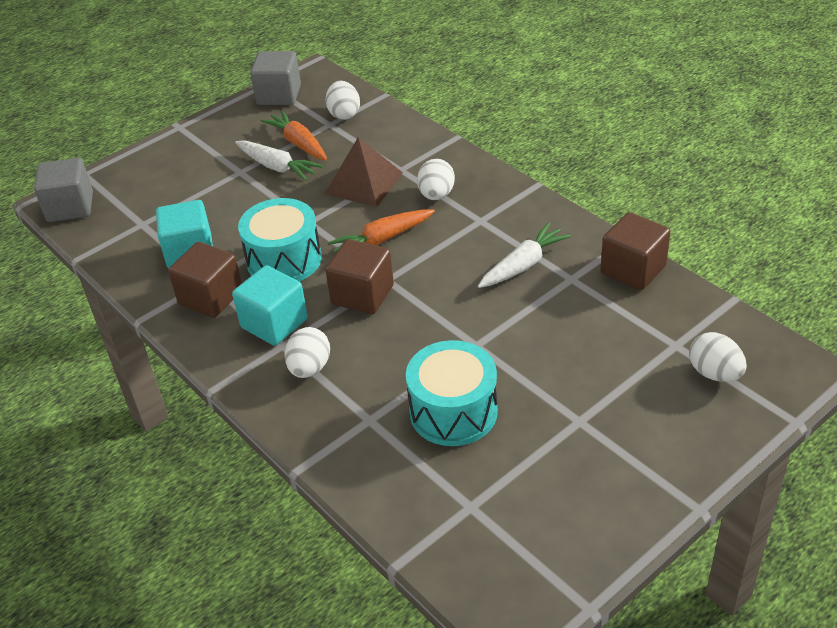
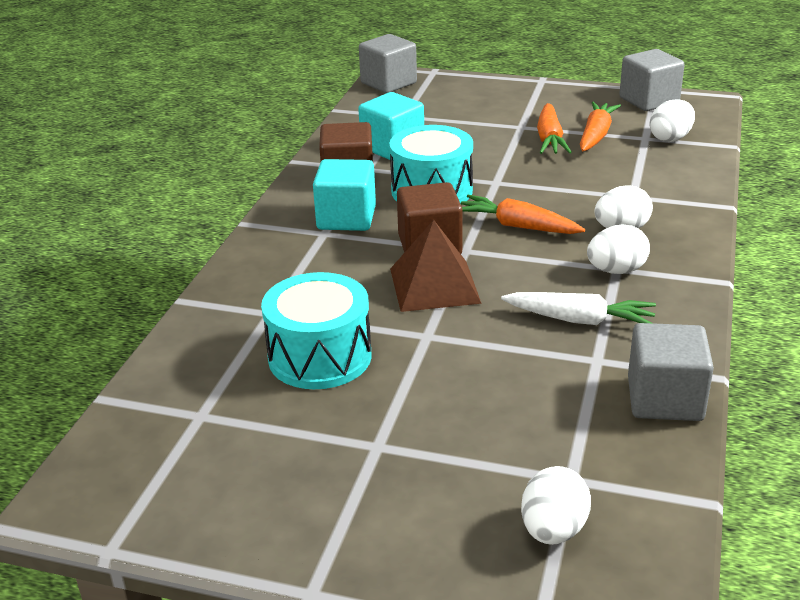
camera: 55 degrees right, 10 degrees down
white carrot [235,140,323,181] -> orange carrot [537,103,572,154]
white egg [285,327,330,378] -> white egg moved to [587,225,650,274]
brown pyramid [325,137,403,207] -> brown pyramid moved to [390,220,482,312]
brown cube [601,212,670,290] -> grey cube [628,323,714,421]

